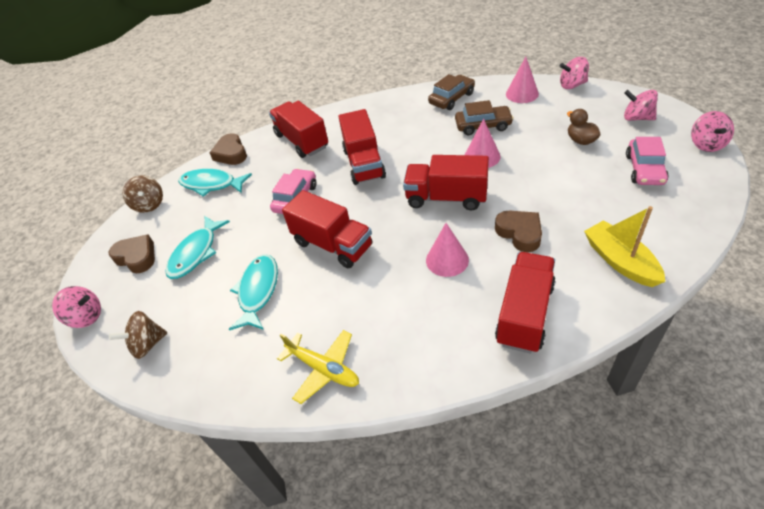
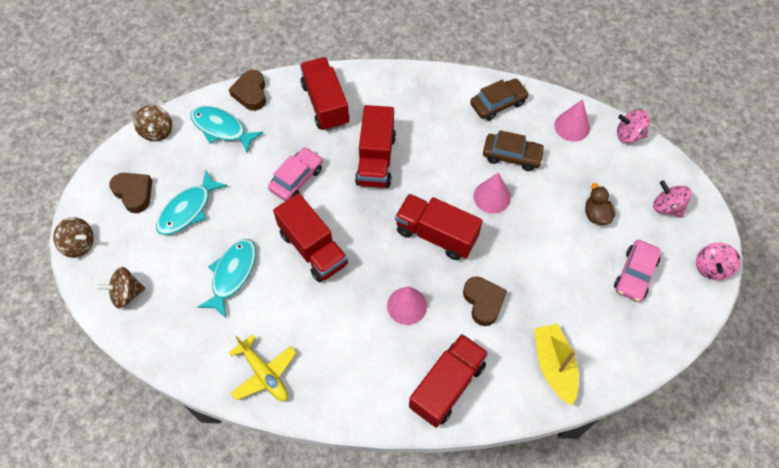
camera: 10 degrees right, 15 degrees up
pink spinning top [52,286,101,328] -> brown spinning top [53,217,94,258]

